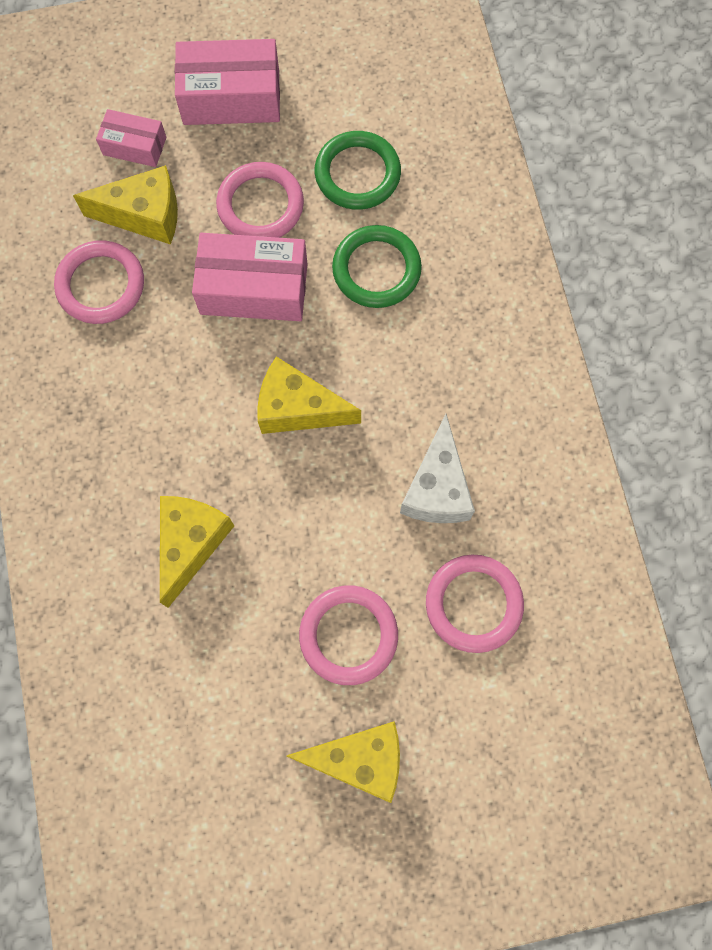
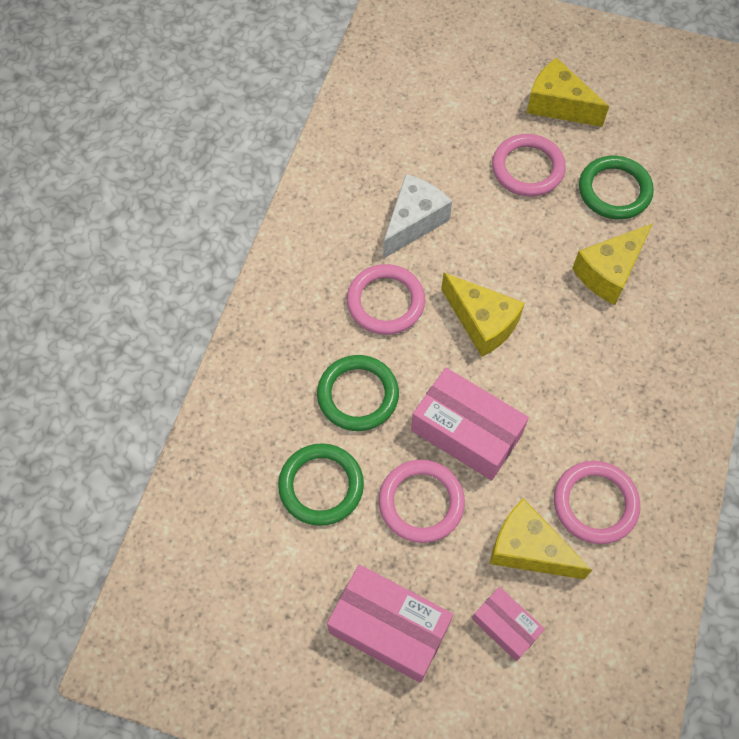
camera: 150 degrees left, 10 degrees down
pink ring [426,555,524,653] -> pink ring moved to [347,264,425,335]
none -> green ring [579,156,654,219]

